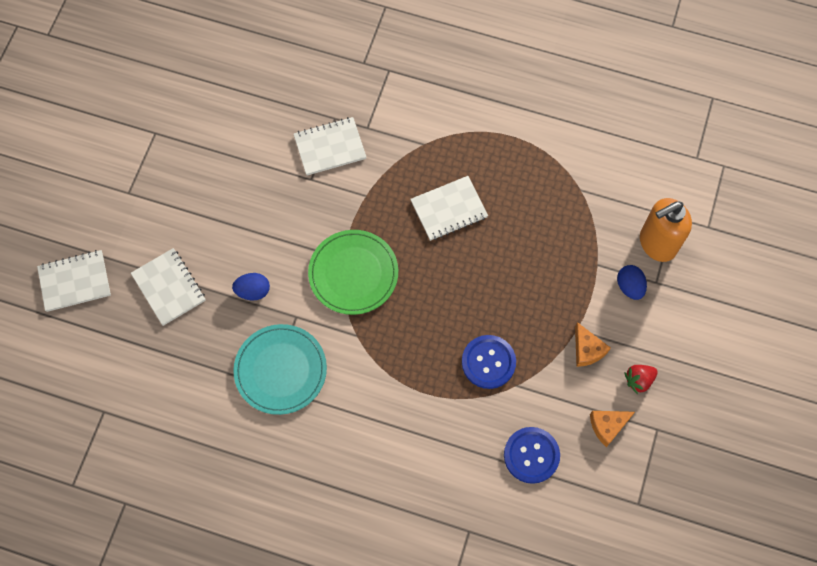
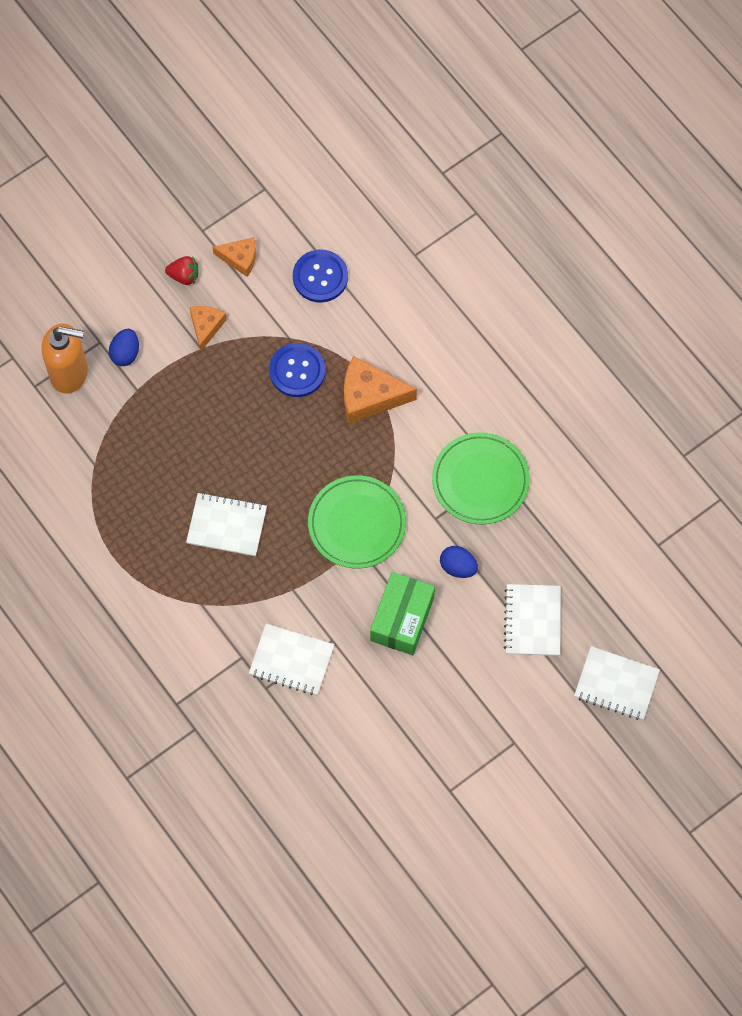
camera: 145 degrees left, 0 degrees up
turquoise plate [233,324,327,415] -> green plate [432,432,530,525]
none -> orange cheese [344,356,417,424]
none -> green box [370,572,435,655]

